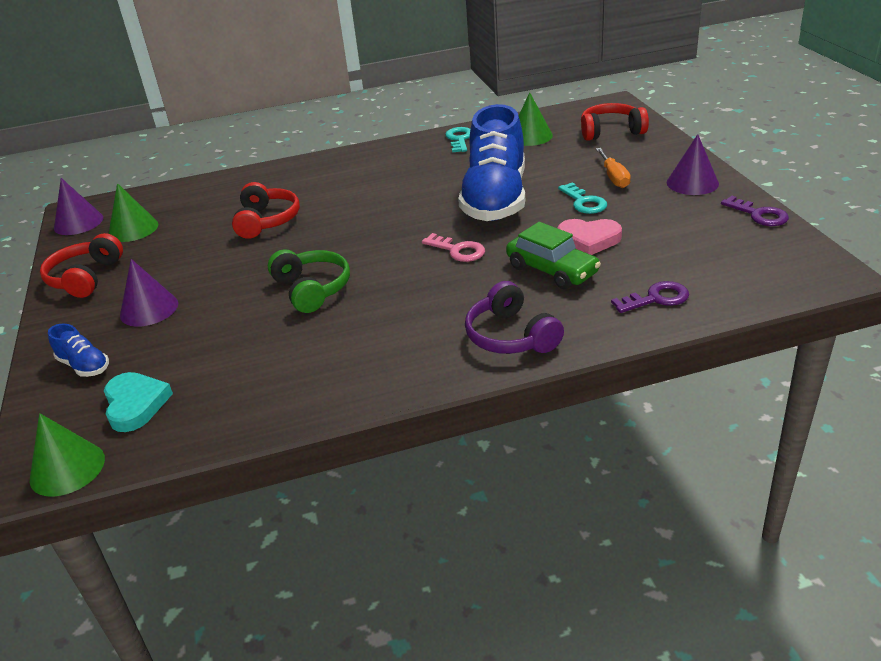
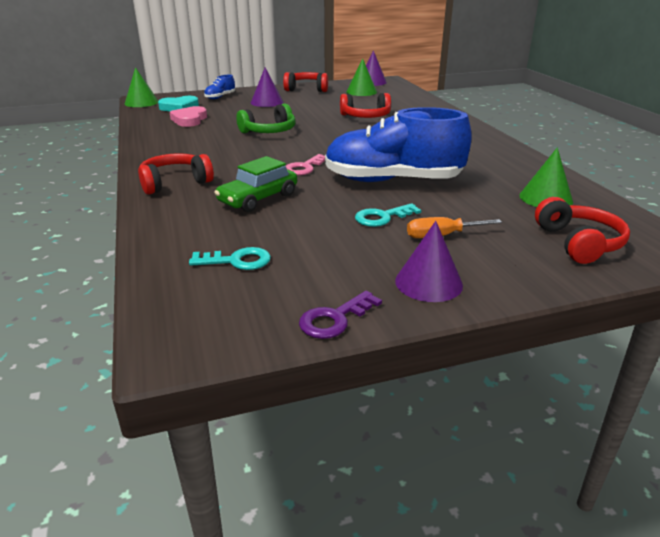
camera: 85 degrees right, 5 degrees down
turquoise key [445,127,470,153] -> turquoise key moved to [189,247,271,270]
purple headphones [465,281,564,354] -> red headphones [138,153,214,195]
pink heart [557,219,622,255] -> pink heart moved to [170,106,207,127]
purple key [611,281,689,313] -> none

